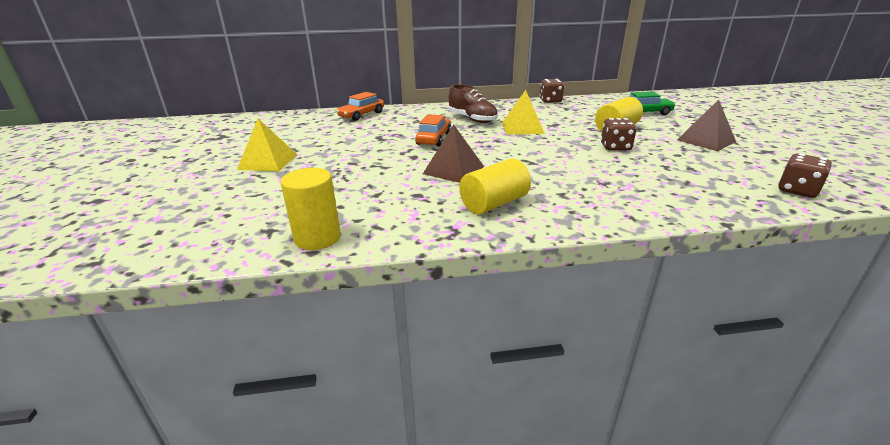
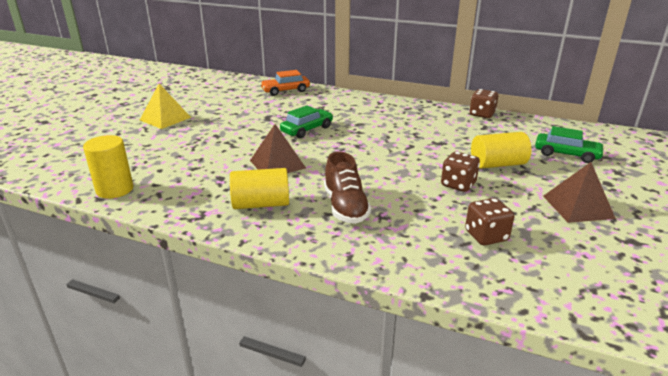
camera: 30 degrees right, 0 degrees up
orange car [415,114,451,146] -> green car [280,105,333,138]
brown shoe [449,84,498,123] -> brown shoe moved to [324,151,371,224]
yellow pyramid [502,90,545,135] -> none
brown dice [778,153,832,198] -> brown dice moved to [465,198,514,245]

